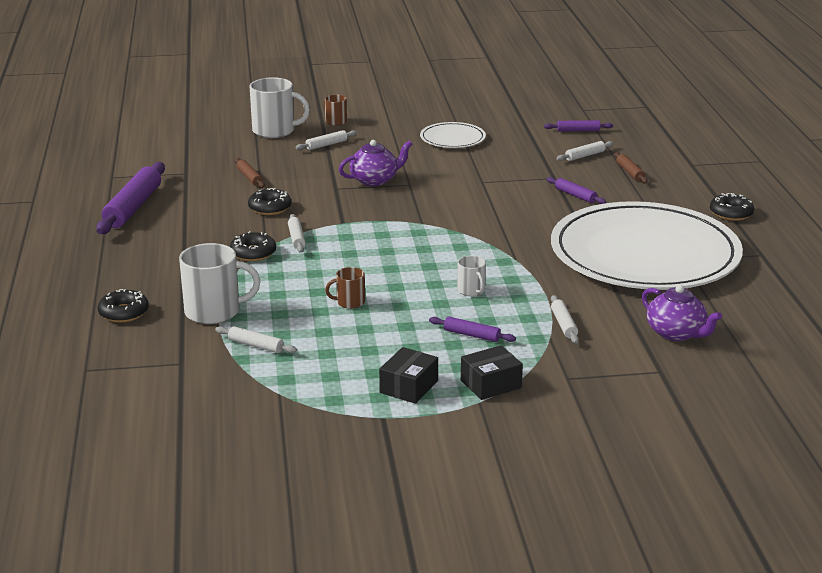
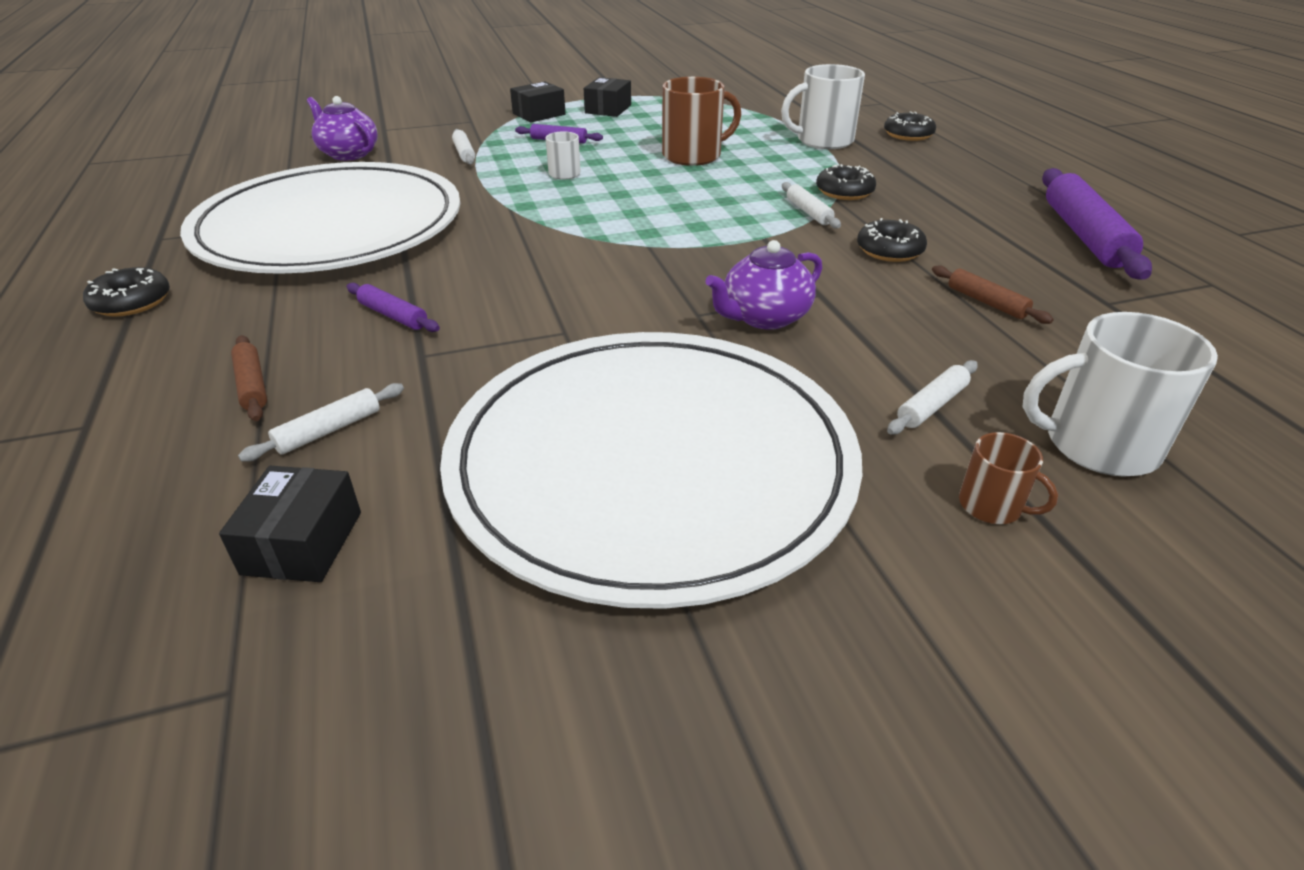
camera: 170 degrees right, 10 degrees up
white rolling pin [215,326,297,353] -> none
brown mug [325,267,365,309] -> brown mug [662,77,741,166], size x1.92
white plate [420,122,486,148] -> white plate [440,332,862,609], size x2.42
purple rolling pin [544,120,613,131] -> black box [219,466,361,582]

